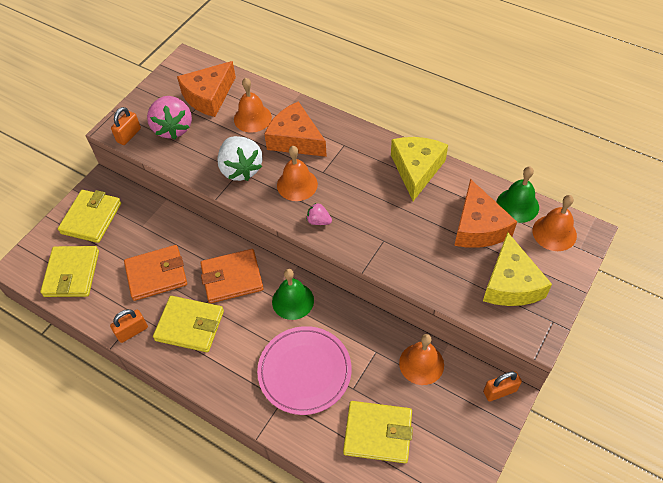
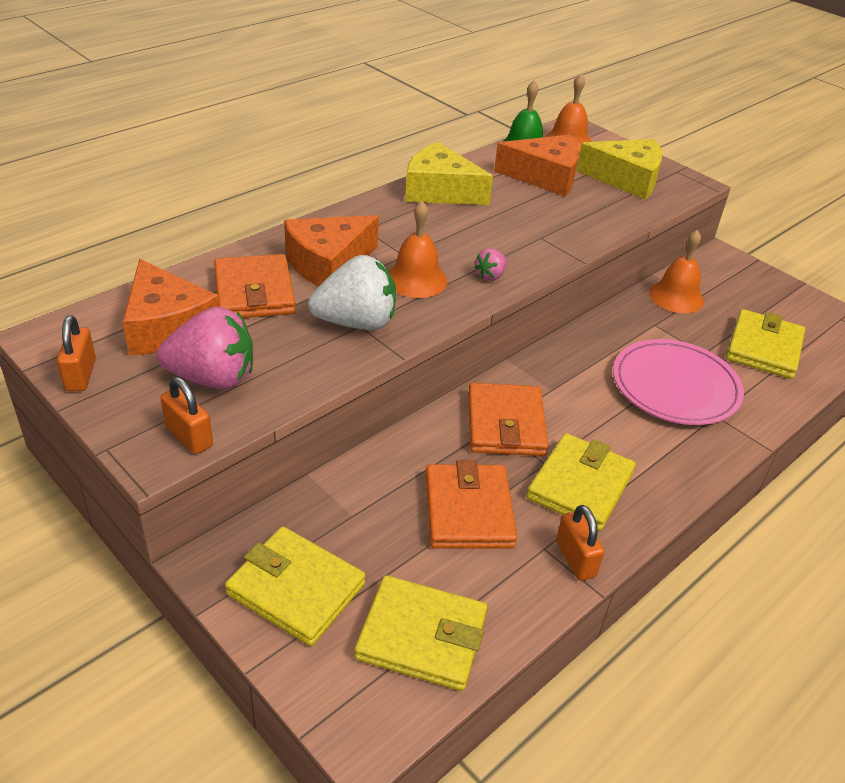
camera: 80 degrees left, 15 degrees down
orange bell [234,77,272,133] -> orange wallet [214,254,296,318]
green bell [272,269,314,320] -> none
orange padlock [483,371,522,402] -> orange padlock moved to [57,315,96,391]

